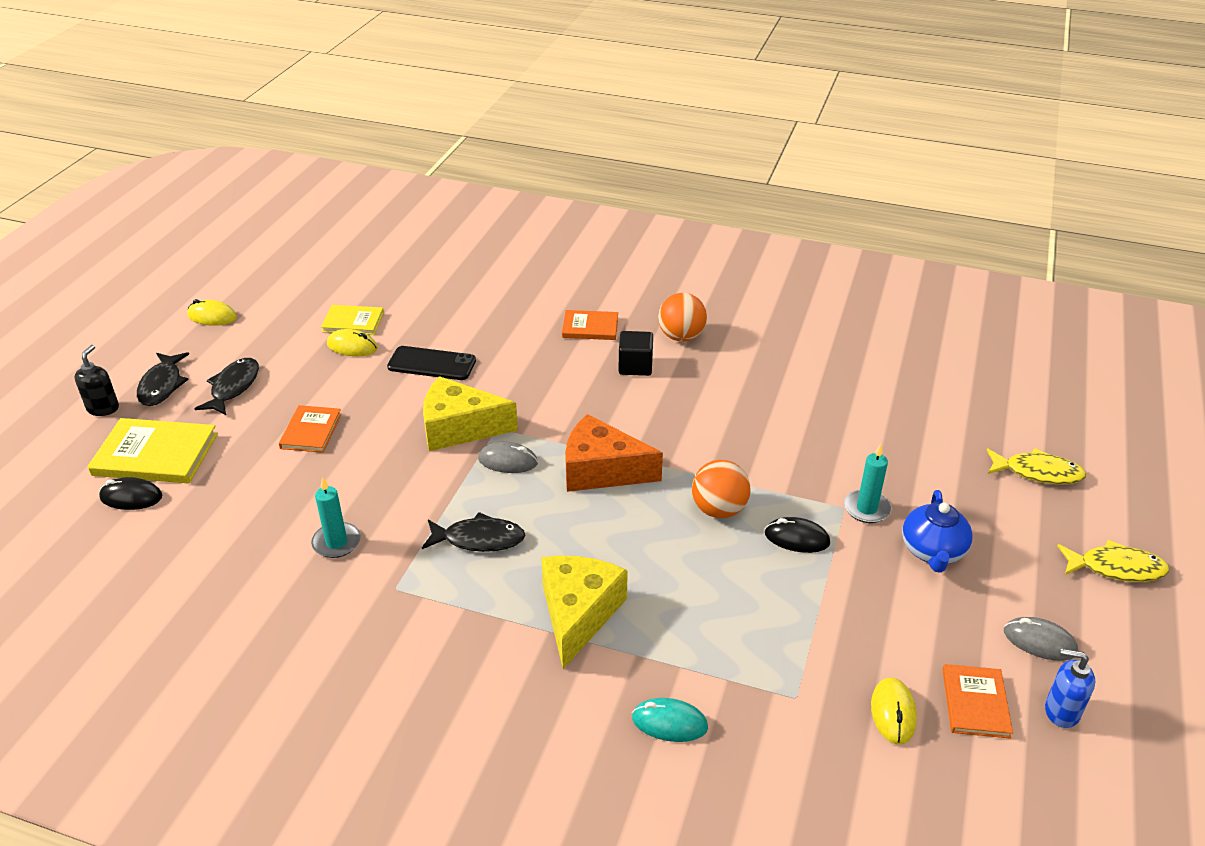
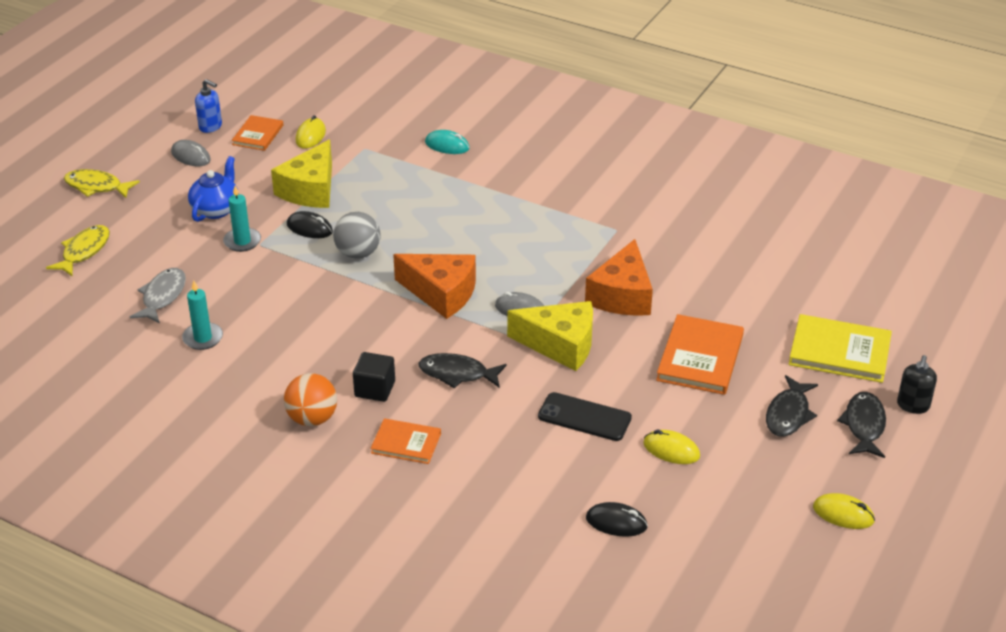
camera: 170 degrees left, 0 degrees up
black mouse [99,477,162,510] -> black mouse moved to [586,502,648,537]
orange book [279,405,342,453] -> orange book [656,314,744,395], size x1.64
turquoise candle [311,477,361,558] -> turquoise candle moved to [182,280,223,350]
yellow book [321,305,384,335] -> none
black fish [422,512,525,552] -> black fish moved to [419,353,507,388]
yellow cheese [541,556,628,669] -> yellow cheese moved to [271,140,332,208]
orange ball [692,460,751,518] -> grey ball [333,212,381,259]
yellow fish [987,448,1086,485] -> yellow fish turned 90 degrees clockwise [46,225,110,276]
none -> grey fish [130,268,186,323]
none -> orange cheese [585,239,653,316]

